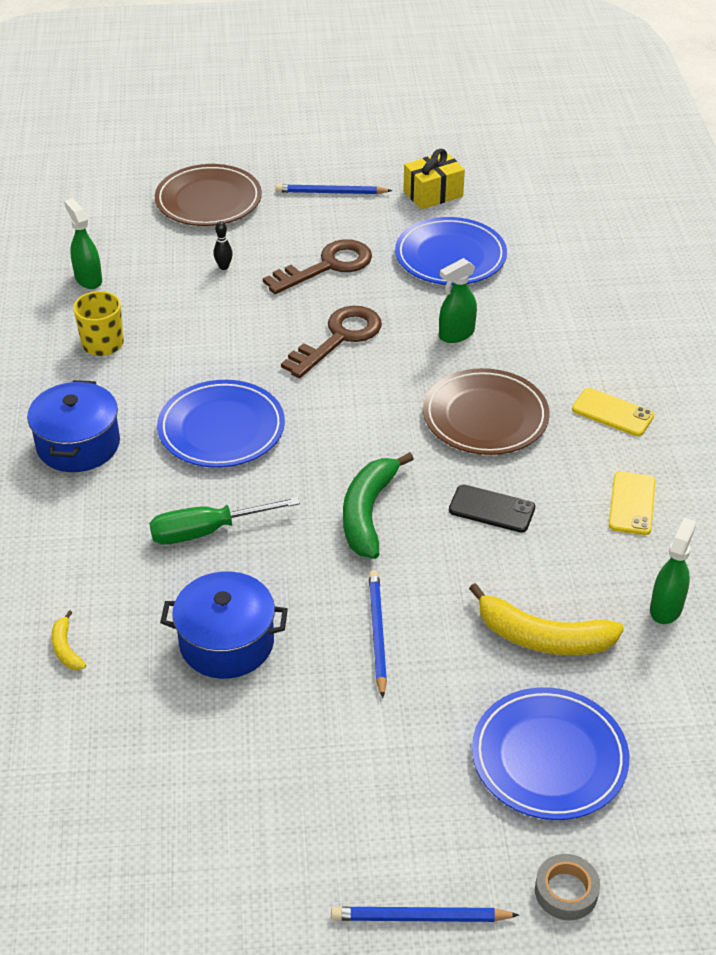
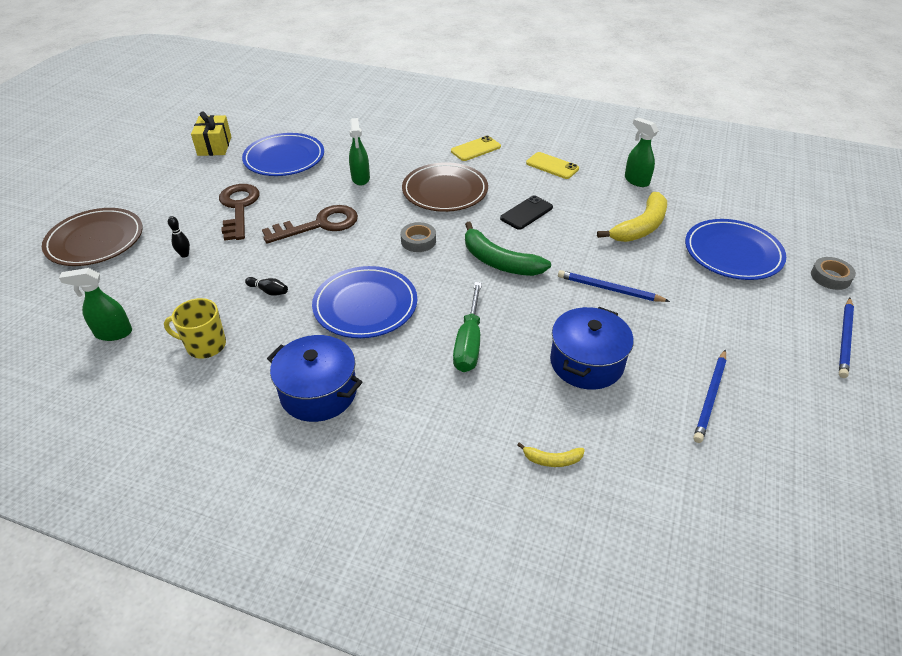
camera: 65 degrees left, 0 degrees up
blue pencil [275,184,392,194] -> blue pencil moved to [693,350,727,443]
brown key [281,306,382,378] -> brown key turned 90 degrees clockwise [262,205,358,244]
none -> black bowling pin [245,277,288,296]
none -> grey tape [401,222,436,252]

